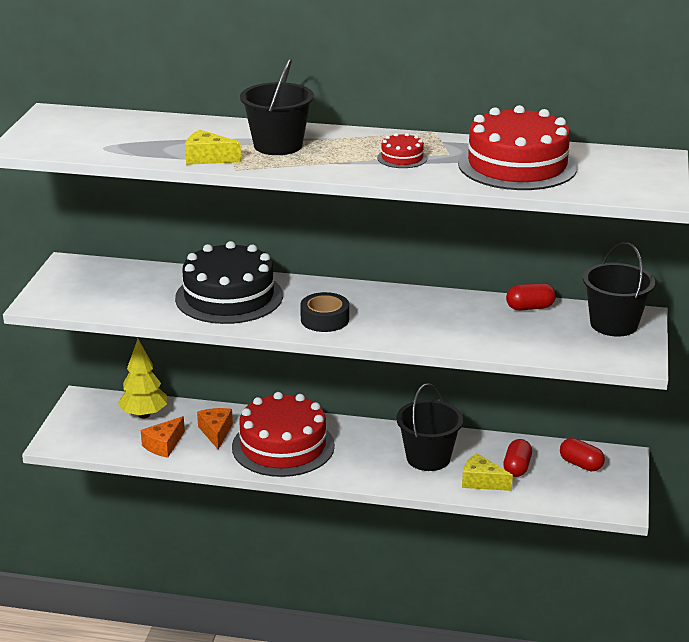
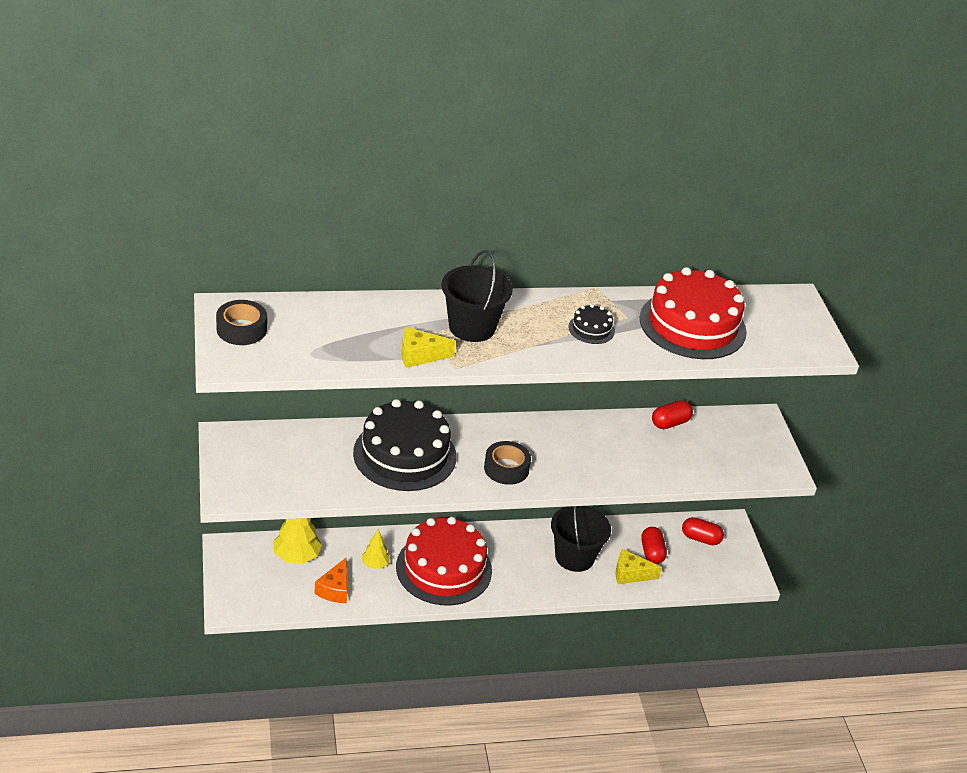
camera: 25 degrees left, 10 degrees up
orange cheese [197,408,233,450] -> yellow tree [362,530,390,569]
red cake [377,133,427,168] -> black cake [568,304,615,344]
black bucket [583,242,655,337] -> none
none -> black tape [216,300,267,345]

